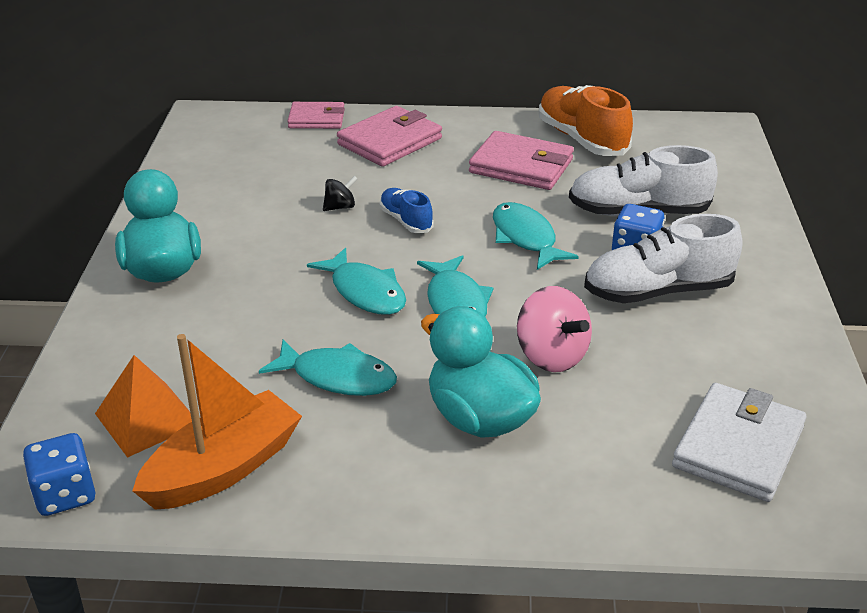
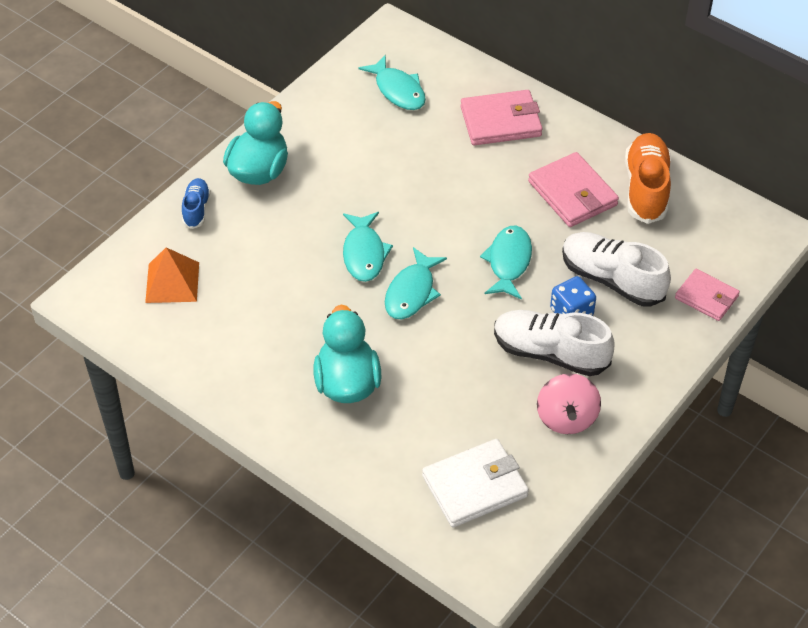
camera: 35 degrees right, 15 degrees up
blue dice [23,433,96,516] -> none
orange boat [132,334,302,510] -> none
turquoise fish [259,339,397,396] -> turquoise fish moved to [358,55,426,110]
pink wallet [287,102,345,129] -> pink wallet moved to [675,269,740,321]
black spinning top [323,176,357,211] -> none
blue shoe [380,188,434,233] -> blue shoe moved to [182,178,211,229]
pink spinning top [517,286,592,372] -> pink spinning top moved to [537,373,601,434]

